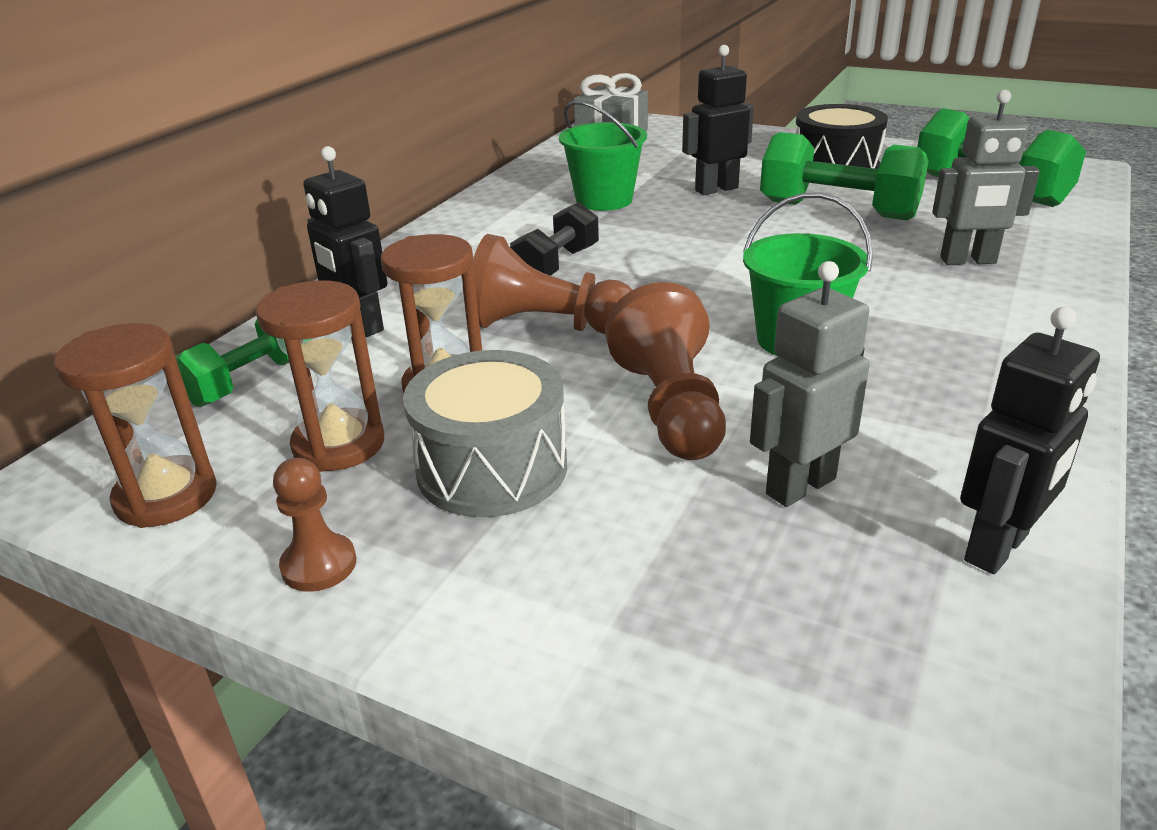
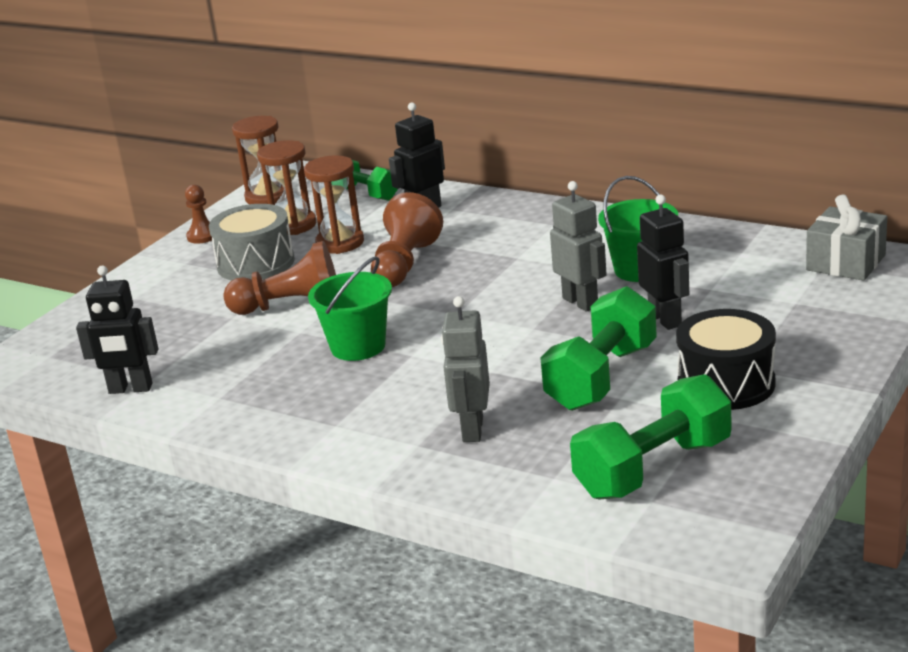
camera: 95 degrees right, 5 degrees down
black dumbbell [510,202,599,276] -> none
grey robot [750,261,869,507] -> grey robot moved to [550,181,607,312]
black robot [960,307,1100,574] -> black robot turned 45 degrees counterclockwise [76,266,158,394]

